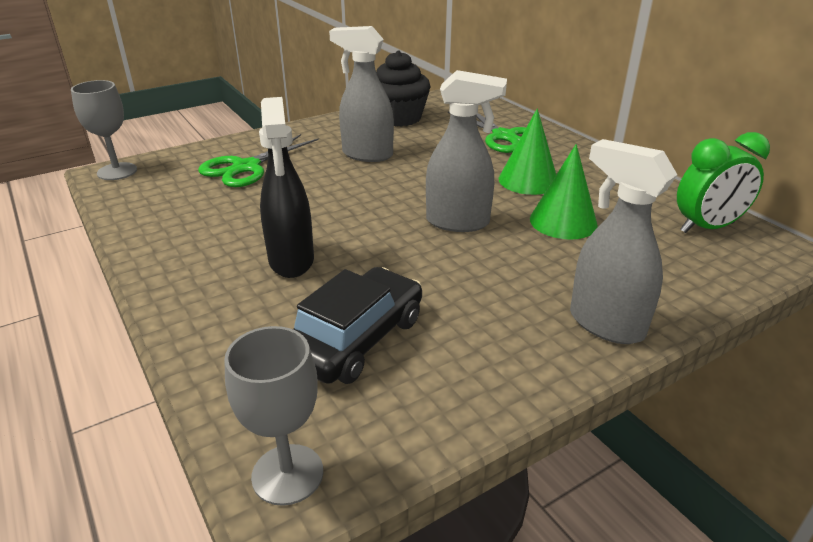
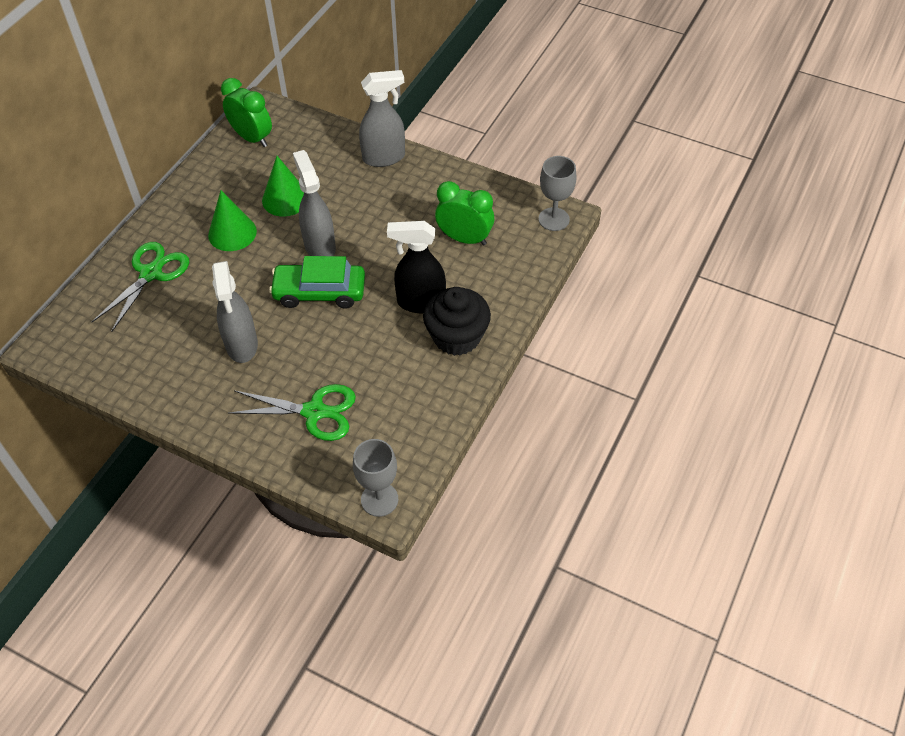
camera: 120 degrees left, 20 degrees up
black spray bottle [259,97,314,278] -> black spray bottle turned 135 degrees counterclockwise [387,221,446,313]
black car [293,267,422,384] -> green clock [435,181,494,246]
black cupcake [376,50,431,127] -> black cupcake moved to [423,287,491,356]
grey spray bottle [570,139,677,344] -> grey spray bottle turned 120 degrees counterclockwise [359,70,405,167]
none -> green car [269,256,365,309]

